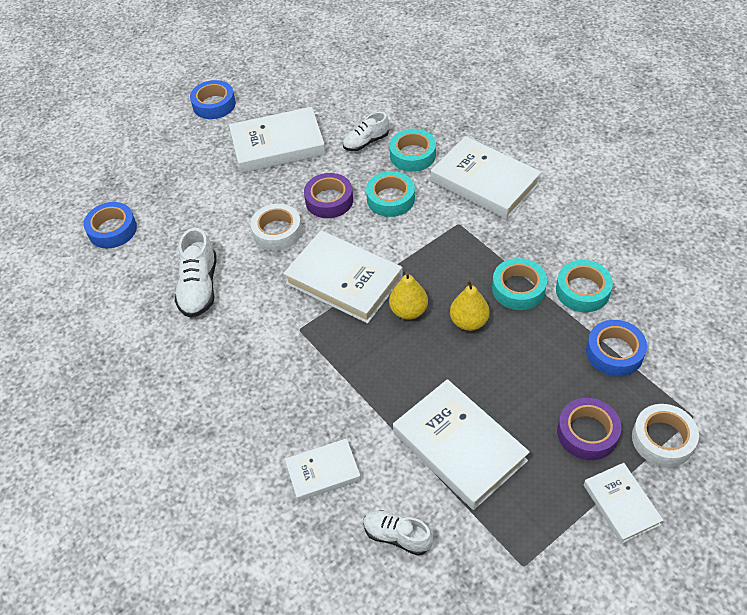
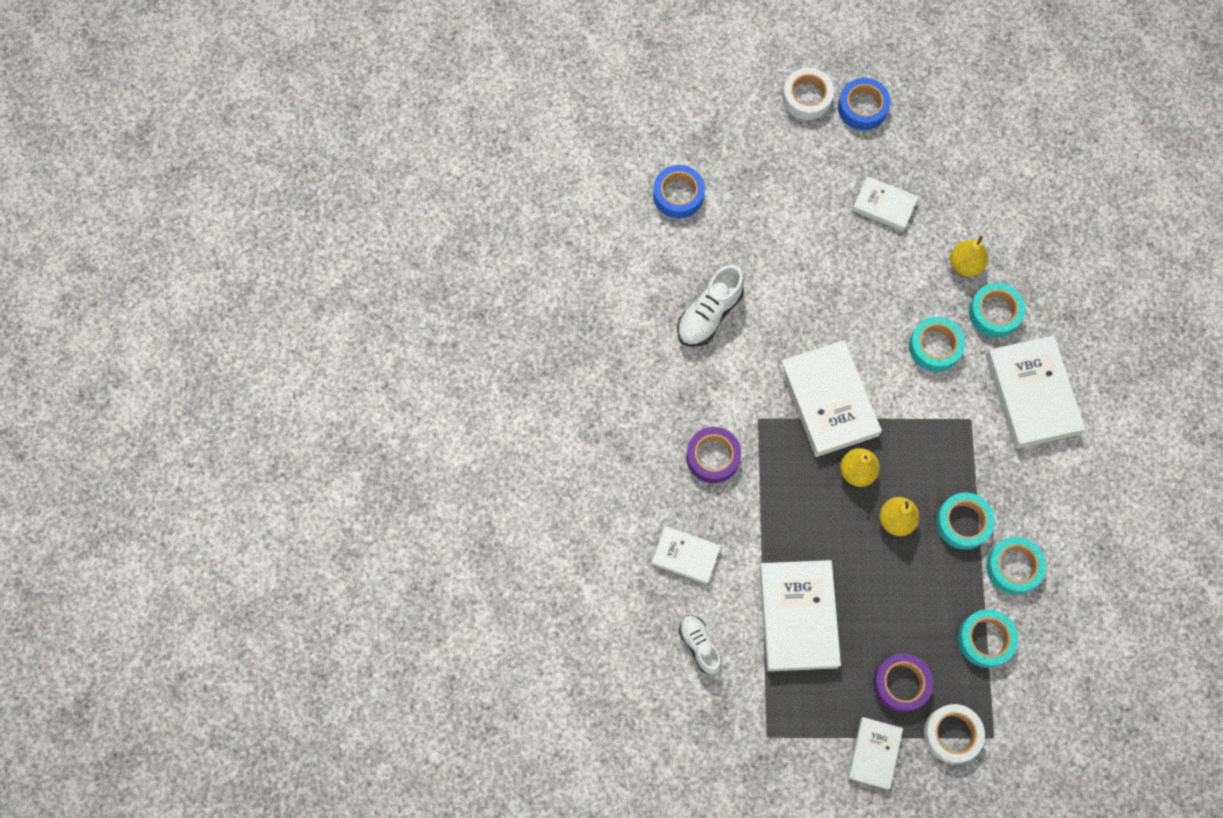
camera: 35 degrees right, 20 degrees up
white book [229,107,326,173] -> white book [852,176,918,231], size x0.57
white tape [251,204,302,251] -> white tape moved to [782,68,834,120]
purple tape [304,173,353,218] -> purple tape moved to [686,427,741,483]
white shoe [343,112,389,151] -> yellow pear [950,236,988,277]
blue tape [586,320,647,377] -> turquoise tape [958,609,1018,668]

